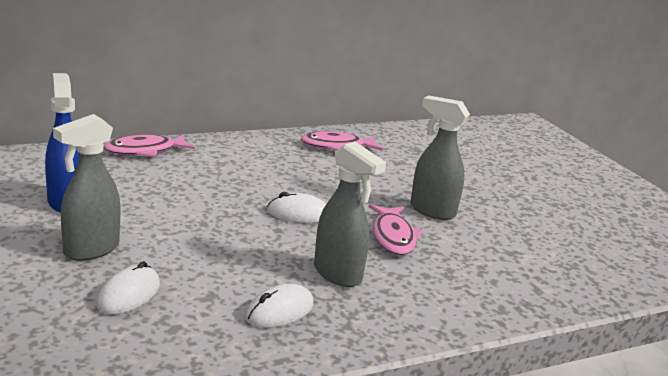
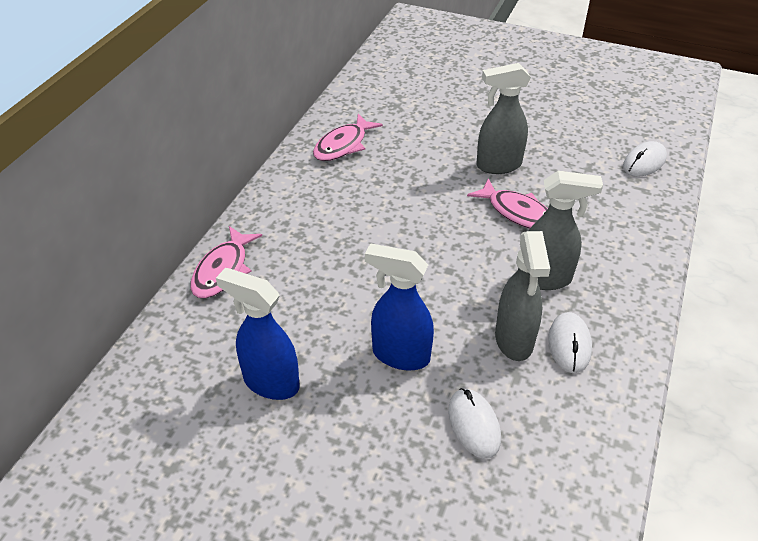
camera: 40 degrees left, 20 degrees up
grey spray bottle [53,114,120,261] -> grey spray bottle moved to [495,231,550,361]
white mouse [267,192,326,223] -> white mouse moved to [623,141,667,177]
none -> blue spray bottle [365,243,434,370]

